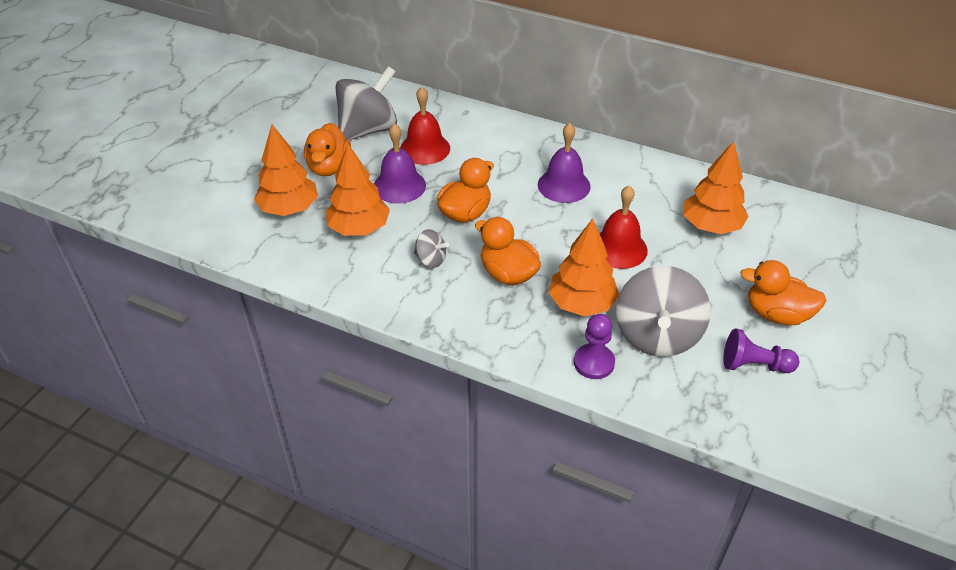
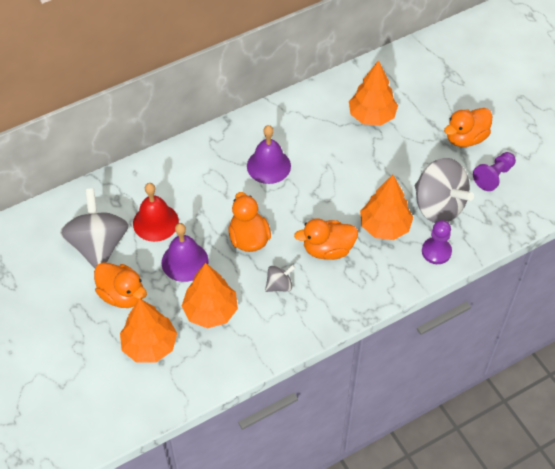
camera: 55 degrees left, 10 degrees up
red bell [599,185,648,269] -> none

